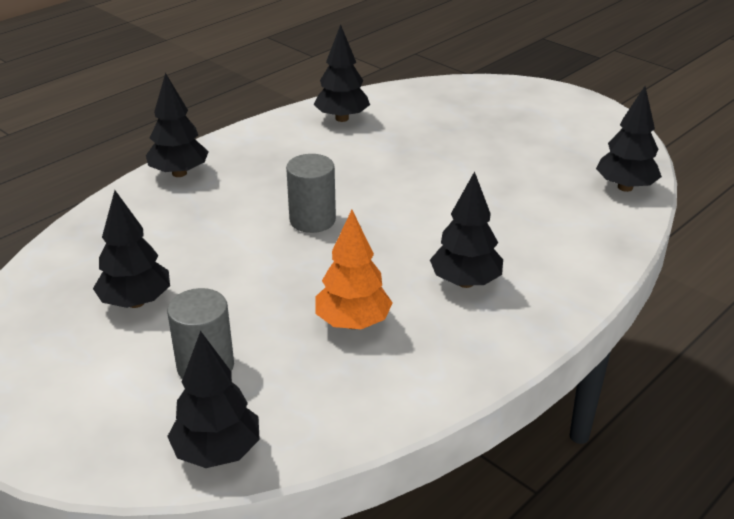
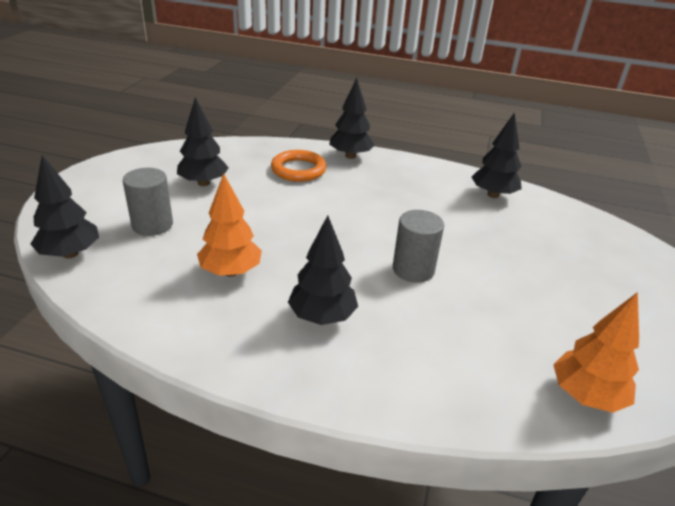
camera: 60 degrees right, 0 degrees up
grey cylinder [286,154,336,233] -> grey cylinder moved to [393,210,444,283]
black tree [596,86,662,192] -> orange tree [553,292,639,413]
none -> orange ring [271,150,326,182]

